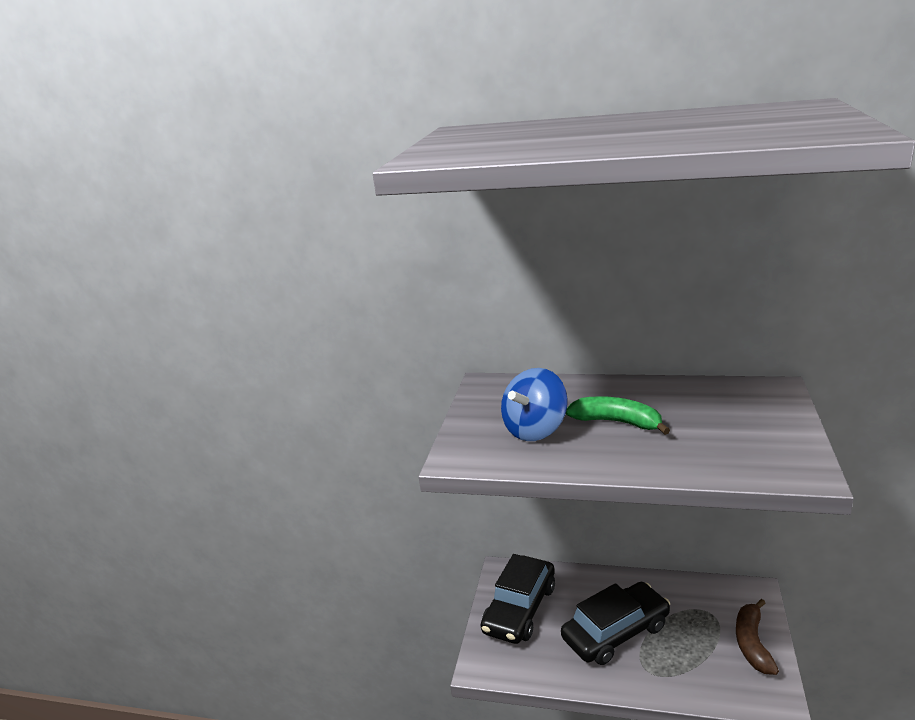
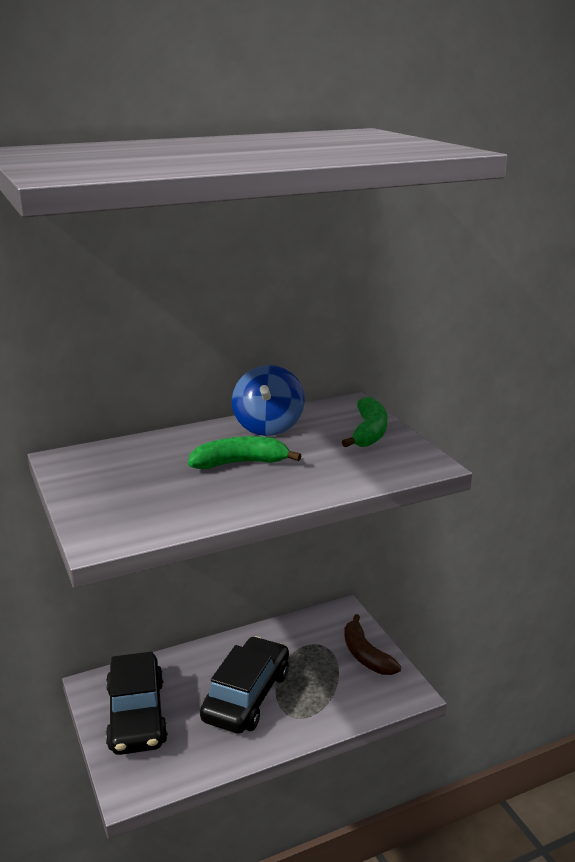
camera: 40 degrees left, 0 degrees up
blue spinning top [501,368,568,441] -> blue spinning top moved to [232,365,305,436]
none -> green banana [342,397,387,447]

